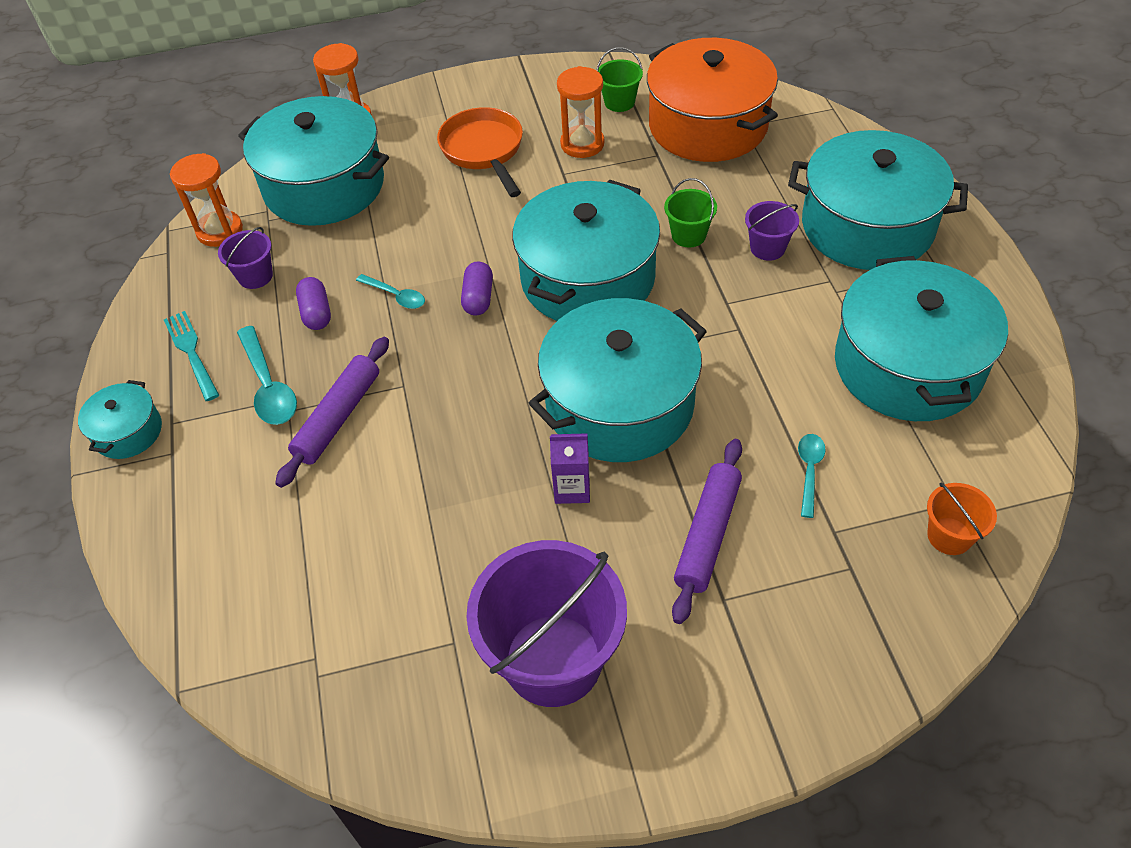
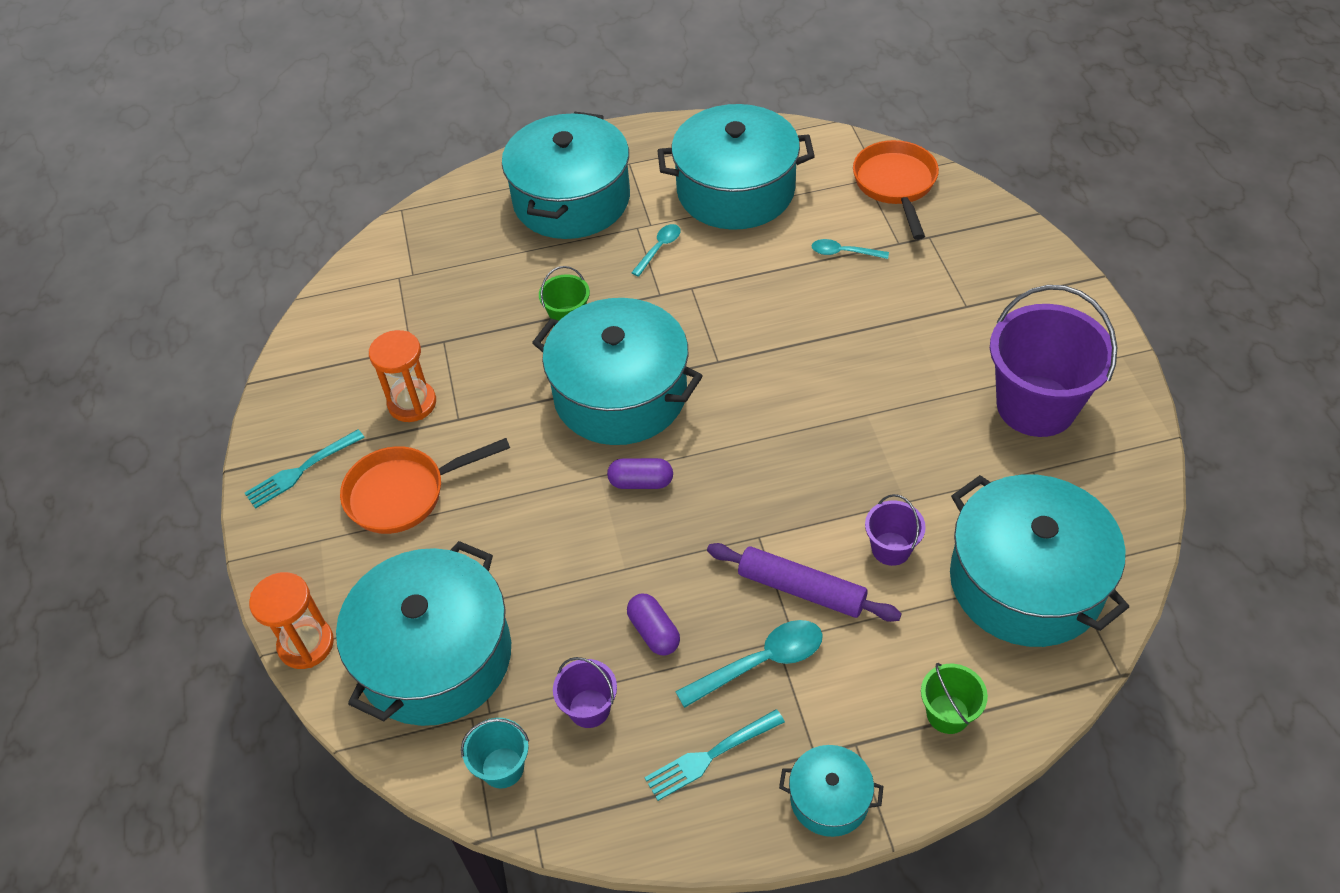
camera: 90 degrees left, 0 degrees up
orange hourglass [170,153,243,247] -> turquoise bucket [461,718,529,788]
purple capsule [296,277,331,330] -> purple capsule turned 75 degrees clockwise [627,594,680,655]
turquoise spoon [356,274,425,309] -> turquoise spoon moved to [631,224,681,277]
turquoise pot [529,298,707,462] -> turquoise pot moved to [950,474,1129,647]
purple carton [550,433,590,504] -> none
green bucket [596,47,643,112] -> green bucket moved to [921,663,988,734]
orange pot [647,38,778,162] -> none
purple rolling pin [672,439,742,624] -> none
purple bucket [745,201,799,261] -> purple bucket moved to [865,494,926,566]
orange bucket [927,483,997,555] -> orange pan [853,140,939,240]
none -> turquoise fork [245,429,365,509]

